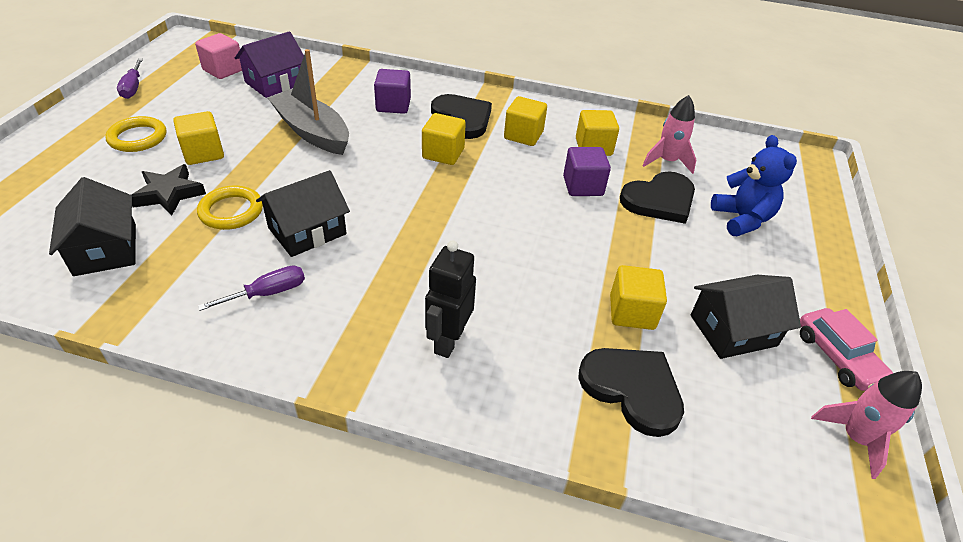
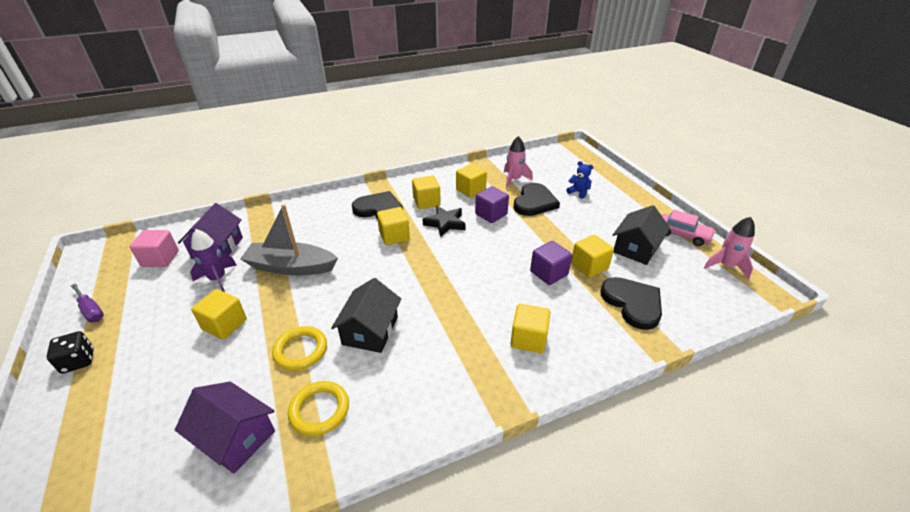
camera: 35 degrees left, 5 degrees down
black house [49,177,136,276] -> purple house [175,382,275,474]
yellow ring [105,116,167,152] -> yellow ring moved to [288,381,349,436]
black star [131,164,206,216] -> black star moved to [423,206,466,237]
purple screwdriver [198,266,305,311] -> none
purple cube [374,69,411,114] -> purple cube moved to [530,241,572,285]
black robot [425,240,476,358] -> yellow cube [511,304,550,353]
black heart [578,348,684,437] -> black heart turned 60 degrees clockwise [600,277,662,330]
blue teddy bear [711,135,797,236] -> blue teddy bear [566,161,593,199], size x0.60
none -> black dice [46,331,94,374]
none -> purple rocket [190,229,237,292]

